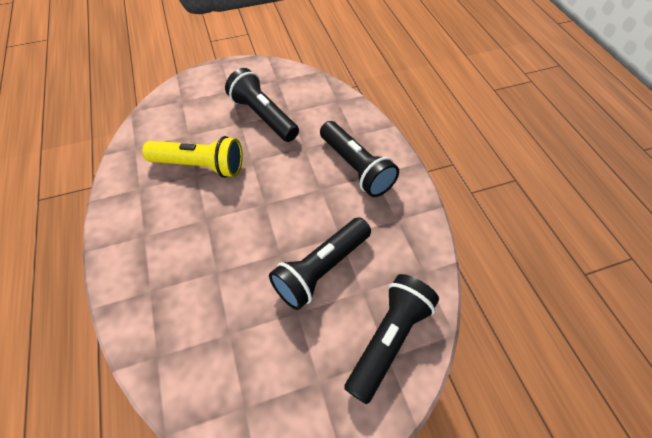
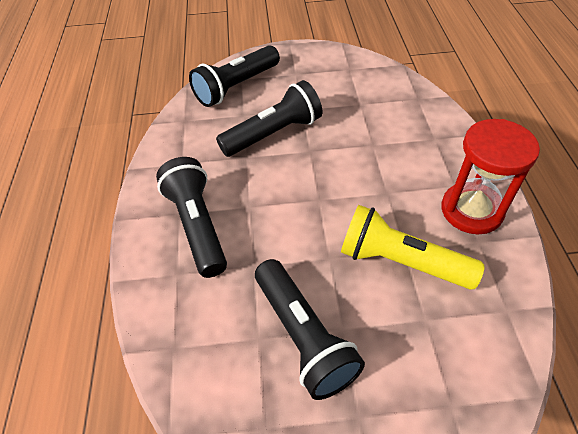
camera: 165 degrees left, 5 degrees down
none -> red hourglass [441,119,540,234]

